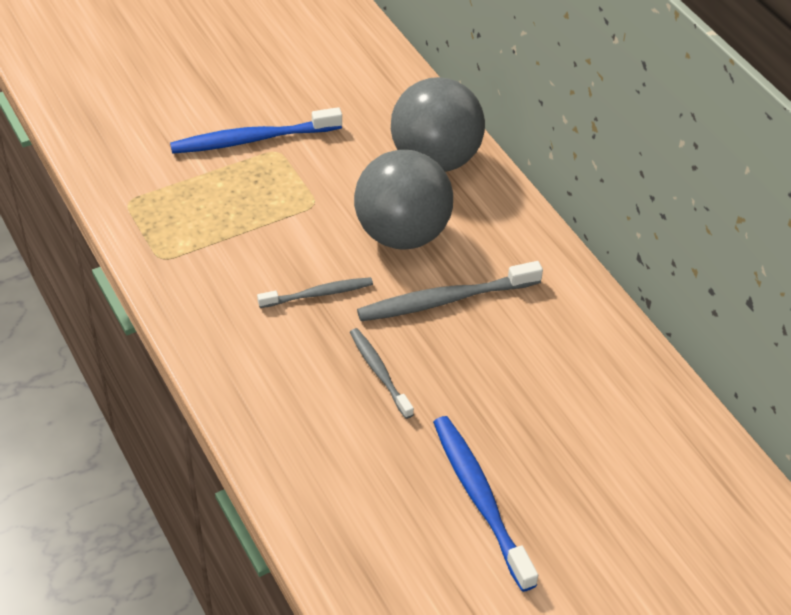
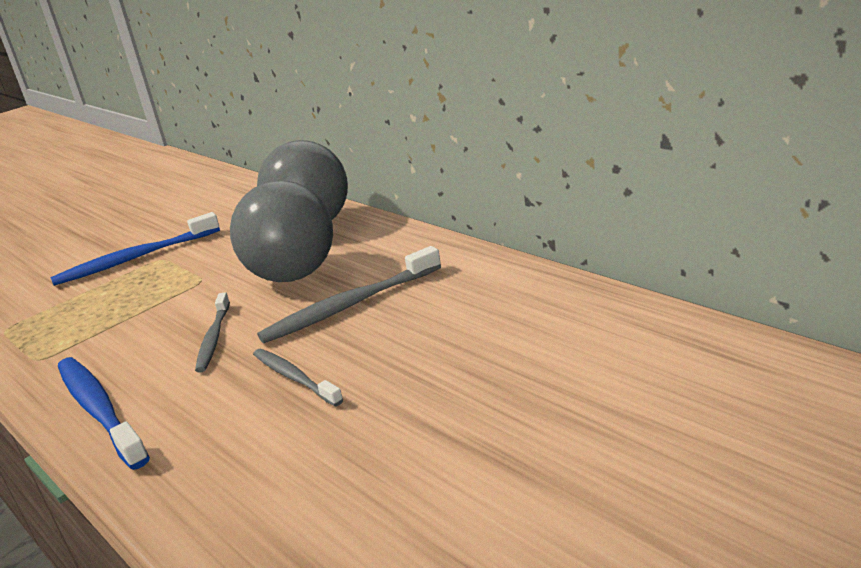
camera: 10 degrees left, 20 degrees down
grey toothbrush [257,277,373,308] -> grey toothbrush turned 120 degrees clockwise [195,292,230,373]
blue toothbrush [433,416,538,592] -> blue toothbrush moved to [58,357,150,470]

